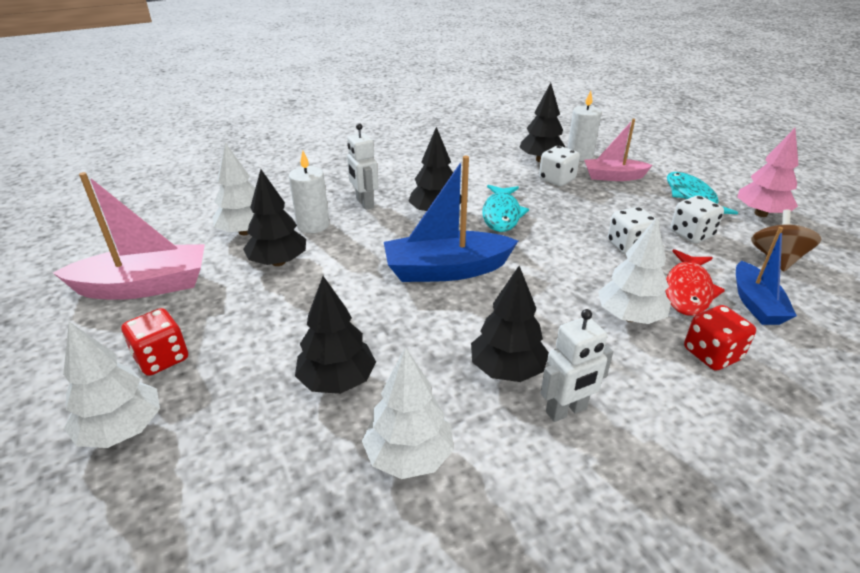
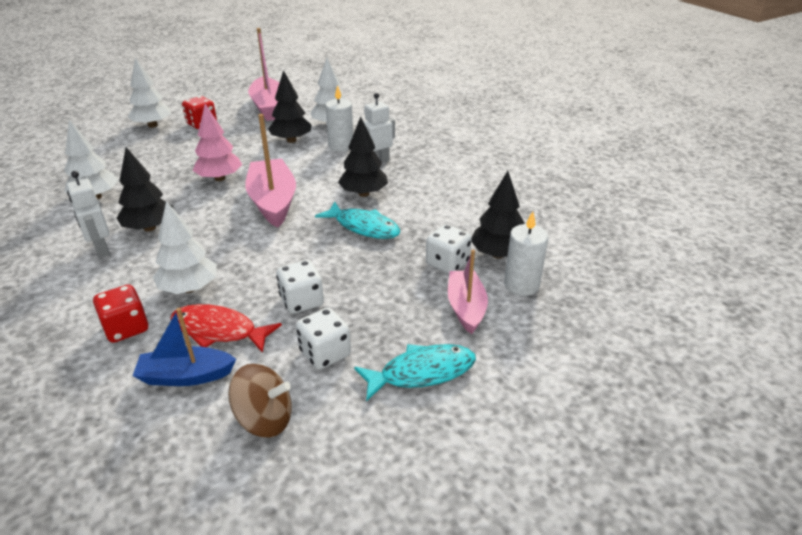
camera: 85 degrees right, 0 degrees up
black tree [295,276,376,394] -> none
blue boat [384,156,518,282] -> pink boat [245,114,296,227]
turquoise fish [482,185,529,232] -> turquoise fish turned 150 degrees counterclockwise [315,201,401,239]
pink tree [737,128,798,217] -> pink tree moved to [193,104,242,181]

